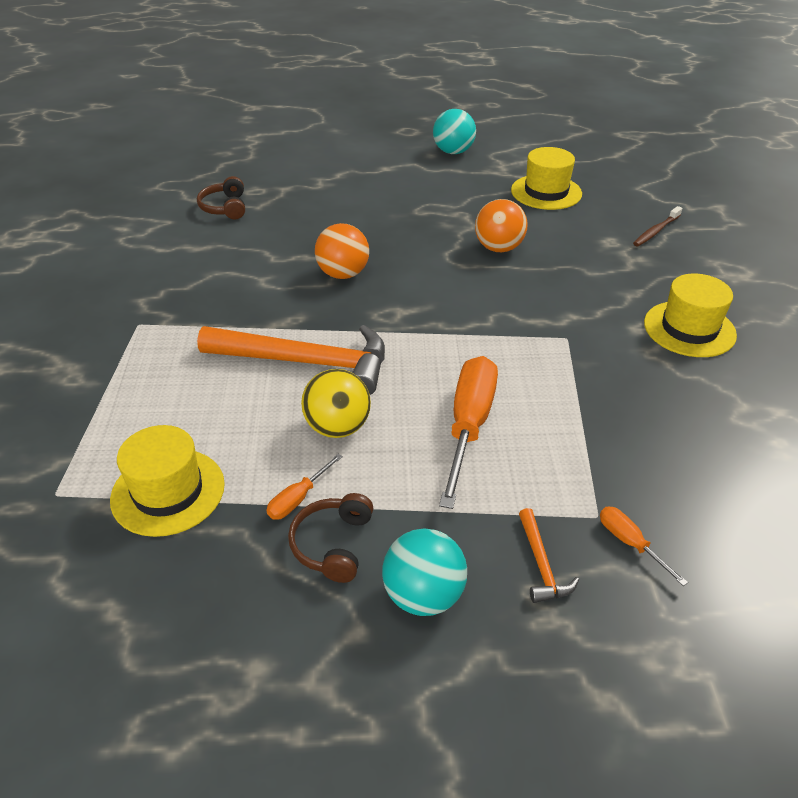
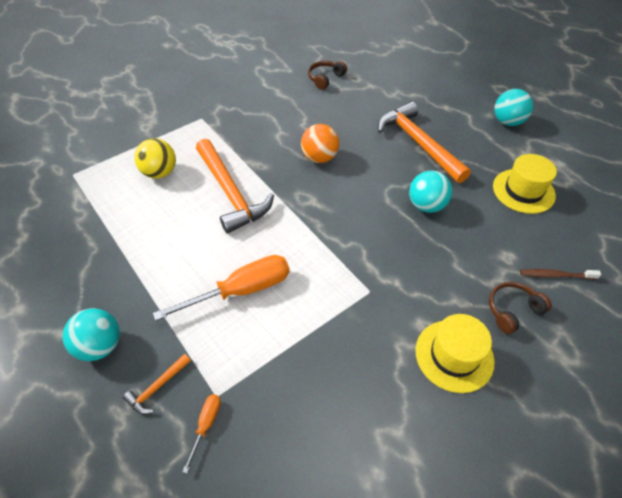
camera: 50 degrees right, 10 degrees up
yellow hat [110,425,225,537] -> none
orange screwdriver [267,454,343,520] -> none
brown headphones [288,493,373,583] -> brown headphones moved to [489,282,552,334]
yellow ball [301,369,371,438] -> yellow ball moved to [134,138,176,178]
orange ball [475,199,528,252] -> turquoise ball [409,171,452,213]
none -> orange hammer [378,101,471,183]

